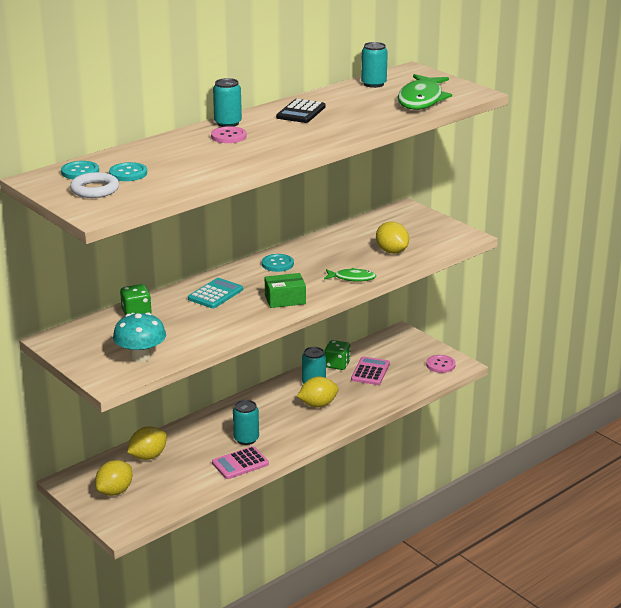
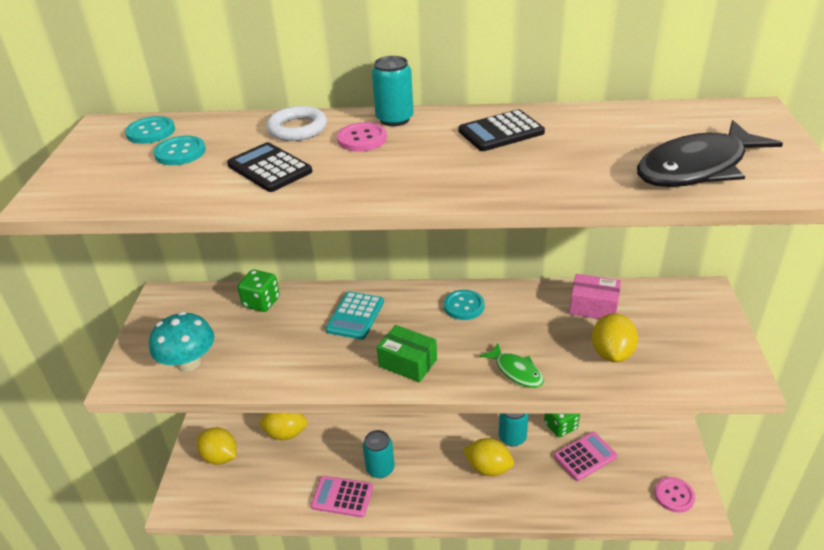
camera: 45 degrees right, 10 degrees up
white ring [70,172,119,198] -> white ring moved to [266,106,327,141]
yellow lemon [95,460,132,496] -> yellow lemon turned 45 degrees clockwise [197,427,237,465]
turquoise calculator [188,278,243,308] -> turquoise calculator turned 120 degrees clockwise [325,291,384,340]
turquoise can [361,42,388,88] -> none
green fish [398,74,452,110] -> black fish [637,120,783,187]
none -> black calculator [227,142,312,192]
none -> pink box [569,274,621,319]

